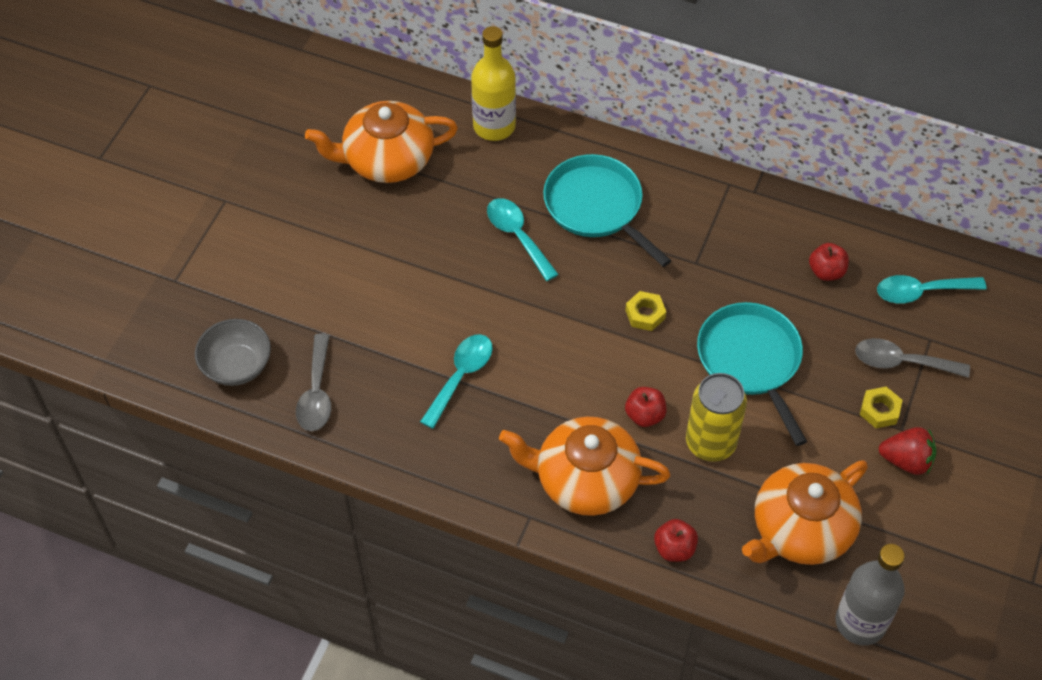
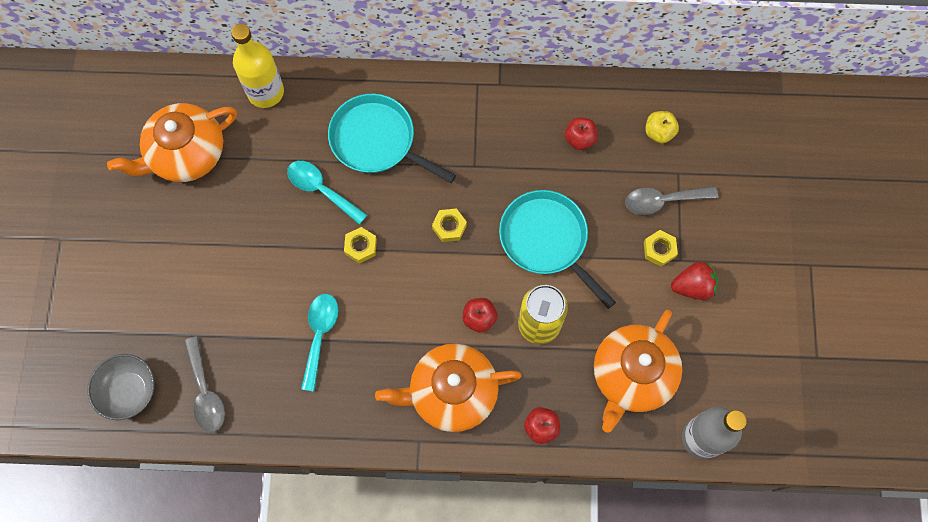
camera: 20 degrees left, 15 degrees up
turquoise spoon [877,275,987,304] -> yellow apple [645,111,679,143]
none -> yellow nut [344,227,377,264]

